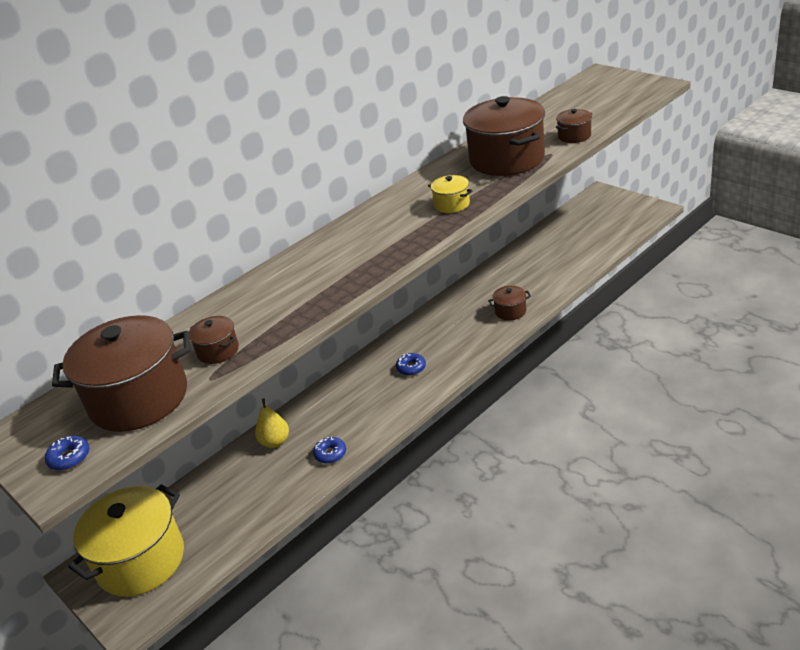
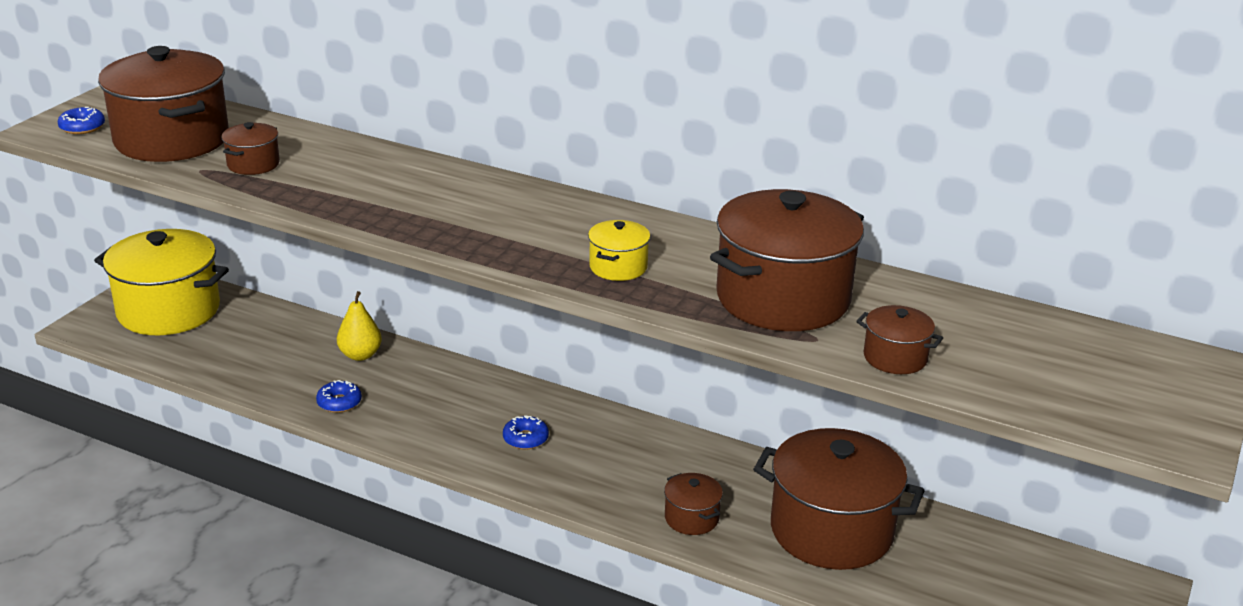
camera: 65 degrees right, 5 degrees down
none -> brown pot [753,428,925,570]

